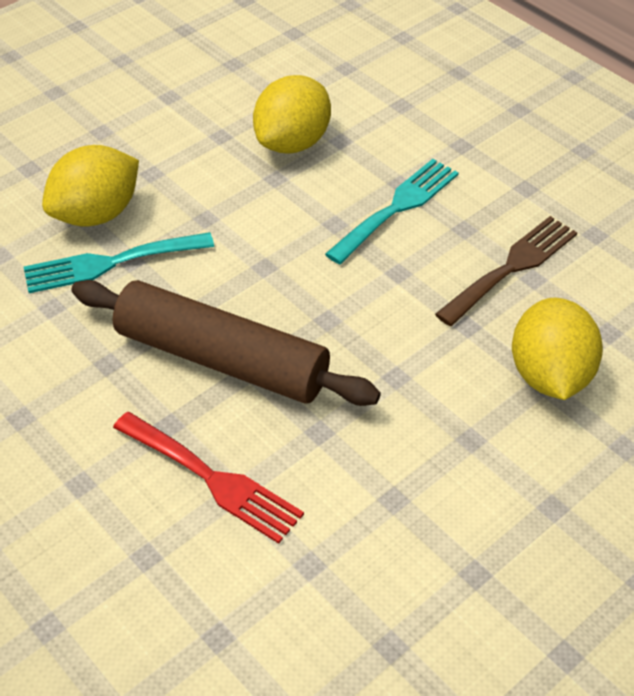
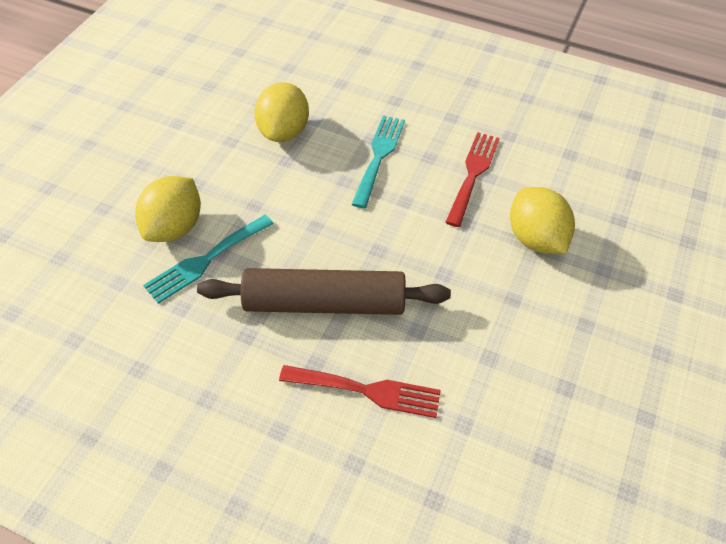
camera: 25 degrees left, 5 degrees up
brown fork [435,216,577,326] -> red fork [445,132,500,227]

